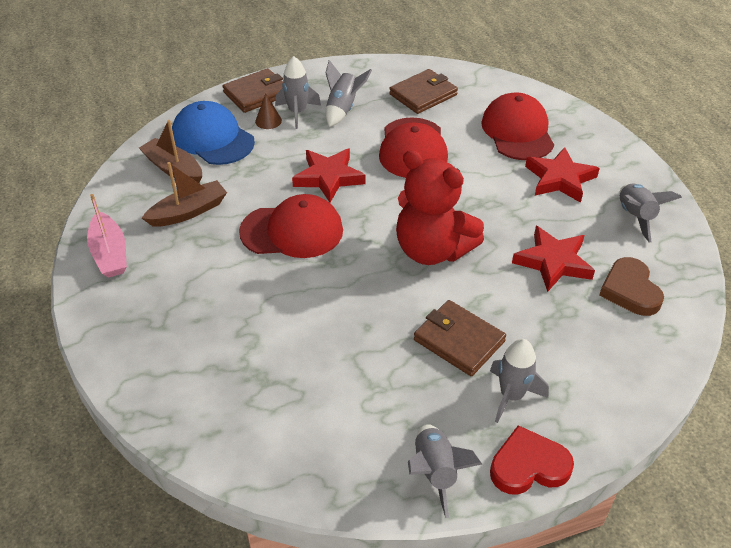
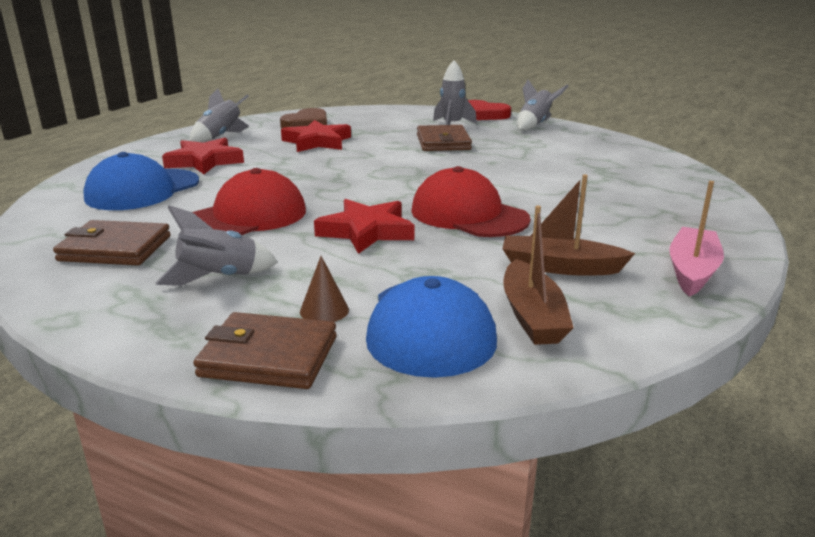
camera: 135 degrees left, 20 degrees down
grey rocket [275,56,321,129] -> none
red teddy bear [396,150,484,265] -> none
red cap [481,93,554,160] -> blue cap [83,152,199,210]

